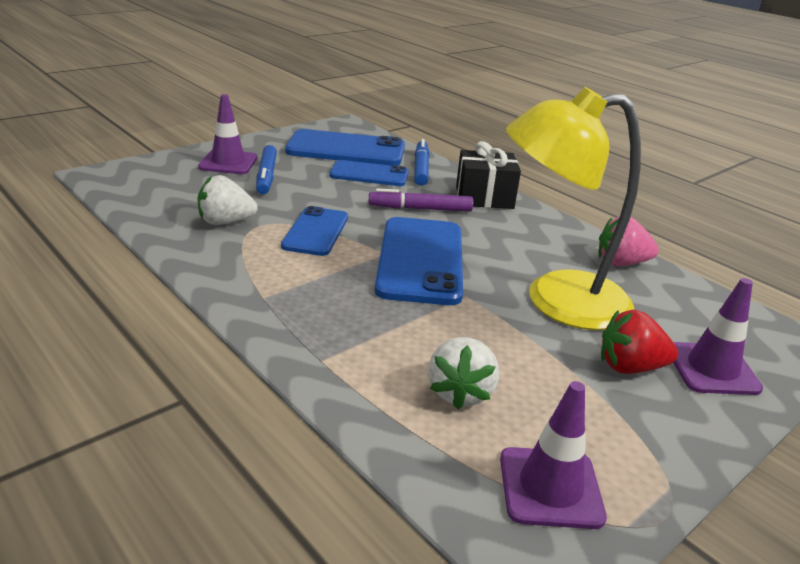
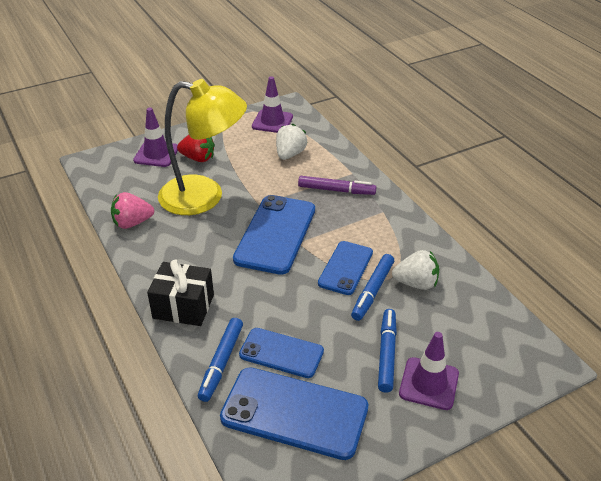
camera: 165 degrees left, 10 degrees up
purple marker [368,188,473,212] -> purple marker moved to [298,176,376,195]
pink strawberry [599,217,659,266] -> pink strawberry turned 150 degrees clockwise [111,192,154,229]
none -> blue marker [351,254,394,321]

